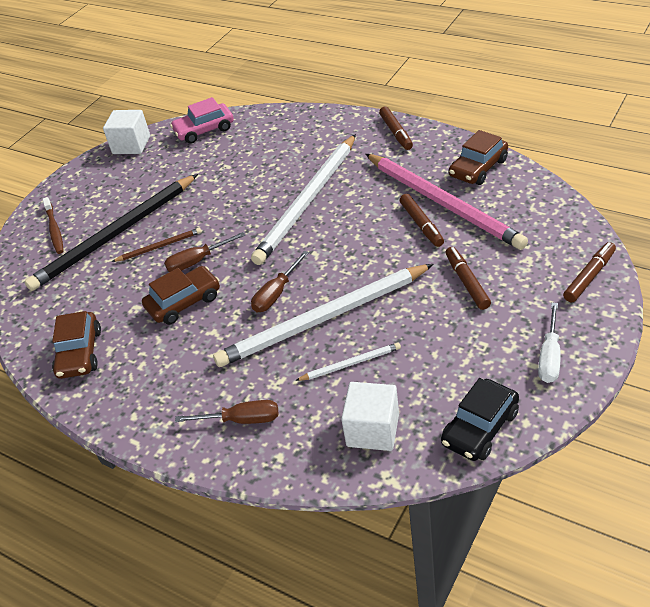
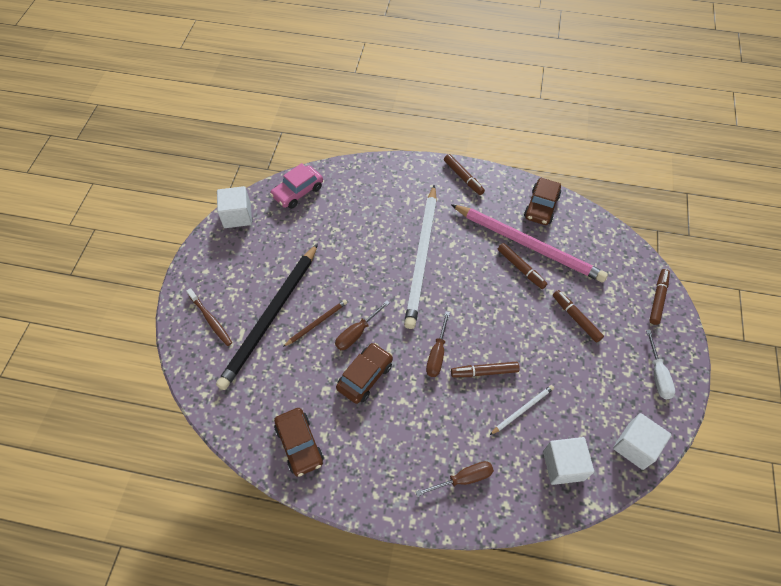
camera: 25 degrees left, 15 degrees up
white pencil [213,264,433,367] -> brown marker [451,362,520,377]
black car [441,378,519,461] -> white cube [613,413,672,470]

